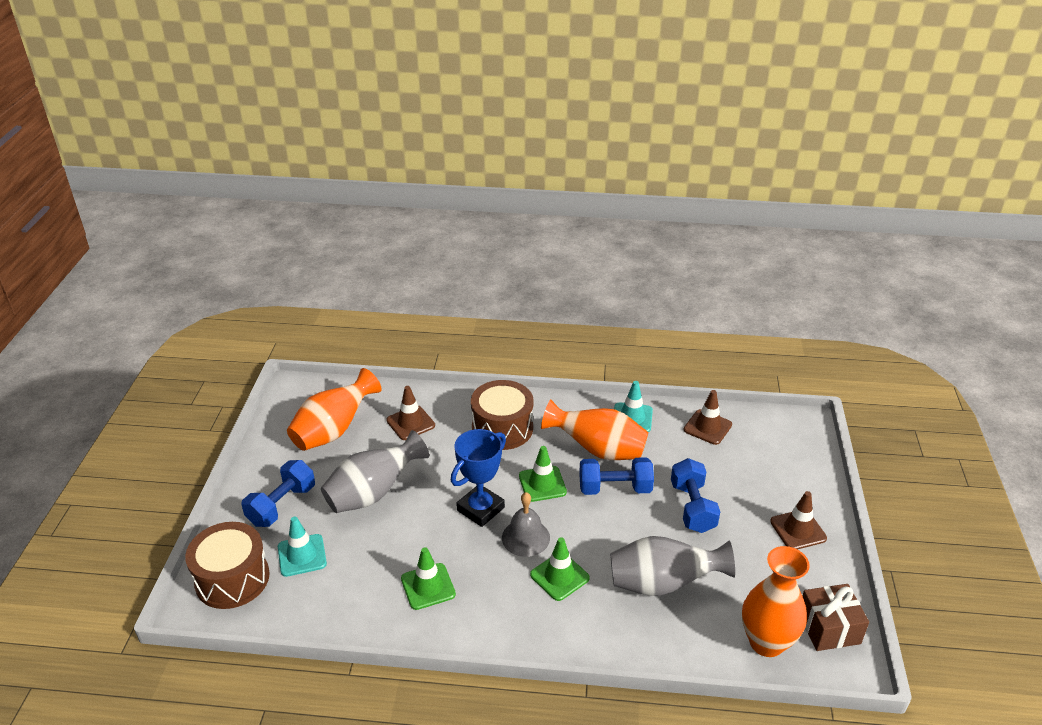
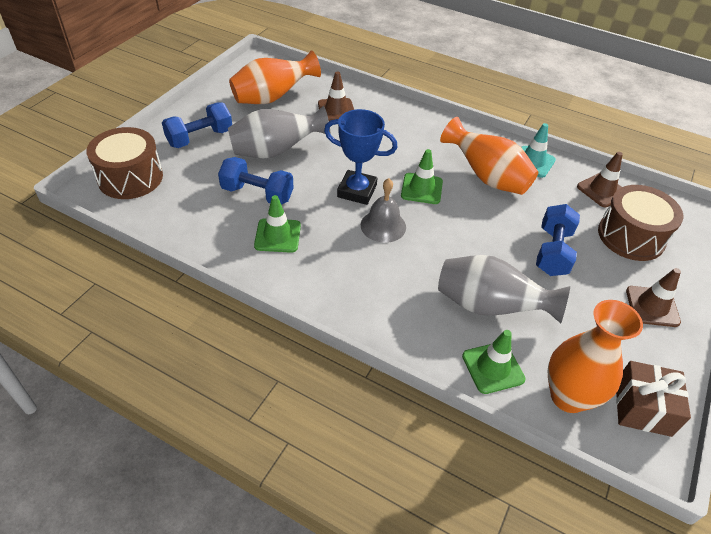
camera: 20 degrees right, 10 degrees up
turquoise traffic cone [278,517,327,577] -> none
blue trophy [451,429,506,527] -> blue trophy turned 45 degrees clockwise [324,109,397,205]
brown drum [471,380,534,450] -> brown drum moved to [598,185,683,261]
green traffic cone [530,537,590,601] -> green traffic cone moved to [462,330,526,394]
blue dumbbell [579,457,654,495] -> blue dumbbell moved to [218,157,294,205]

